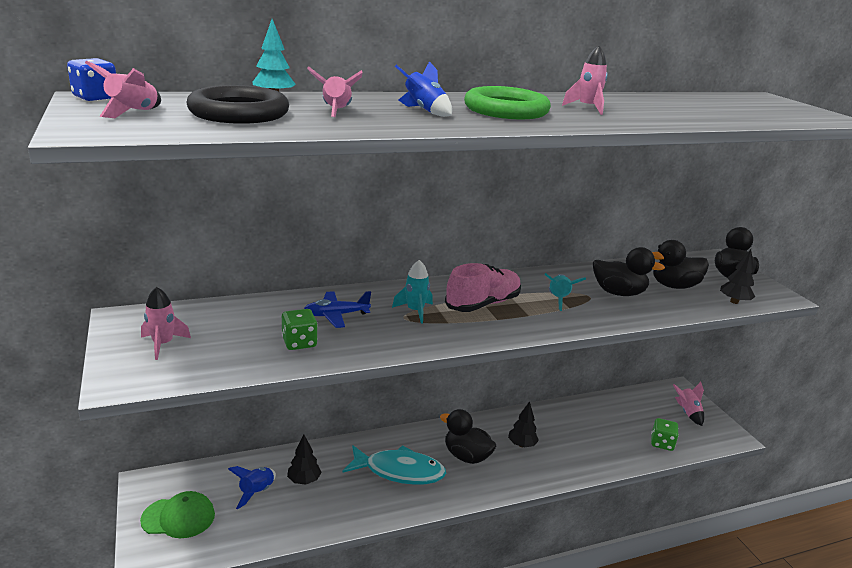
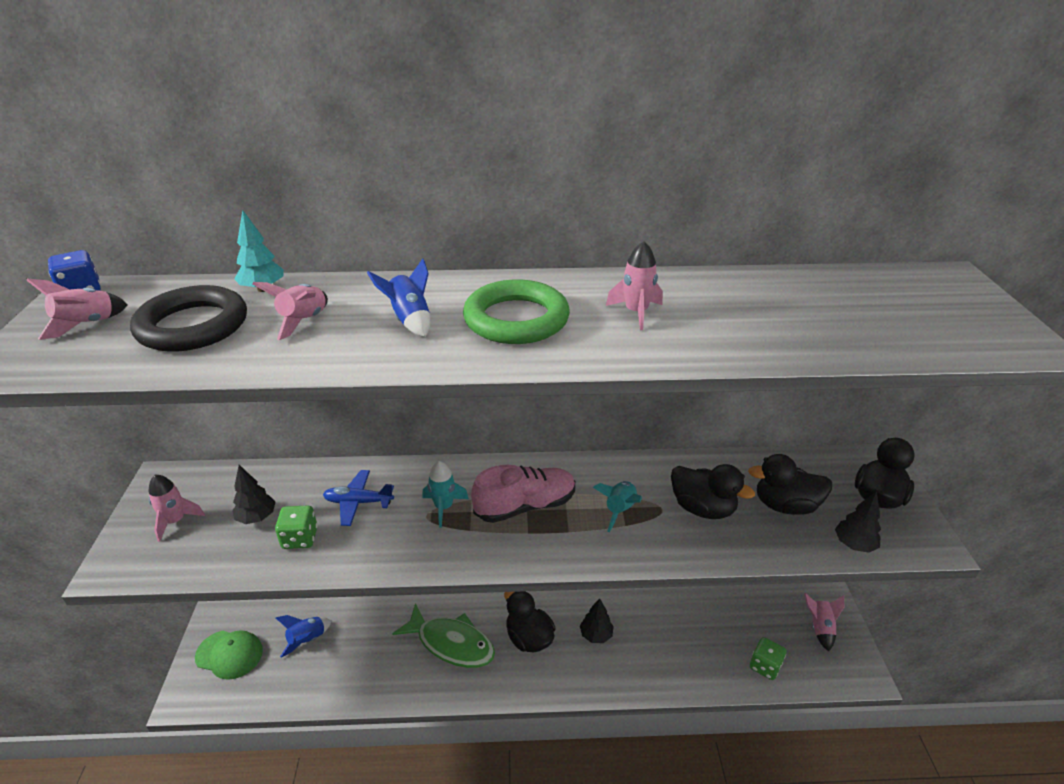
camera: 20 degrees right, 10 degrees up
black tree [287,434,322,485] -> black tree moved to [232,465,275,524]
turquoise fish [343,445,446,485] -> green fish [392,603,495,668]

